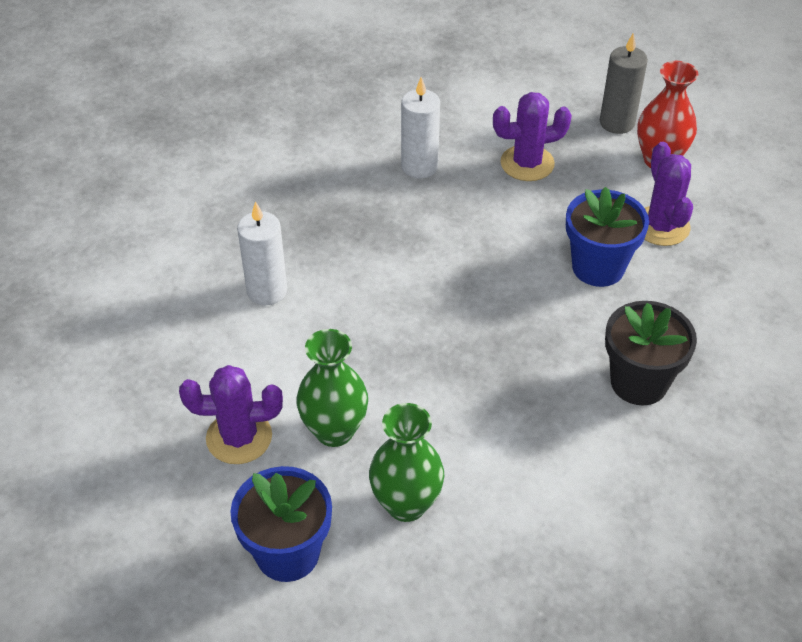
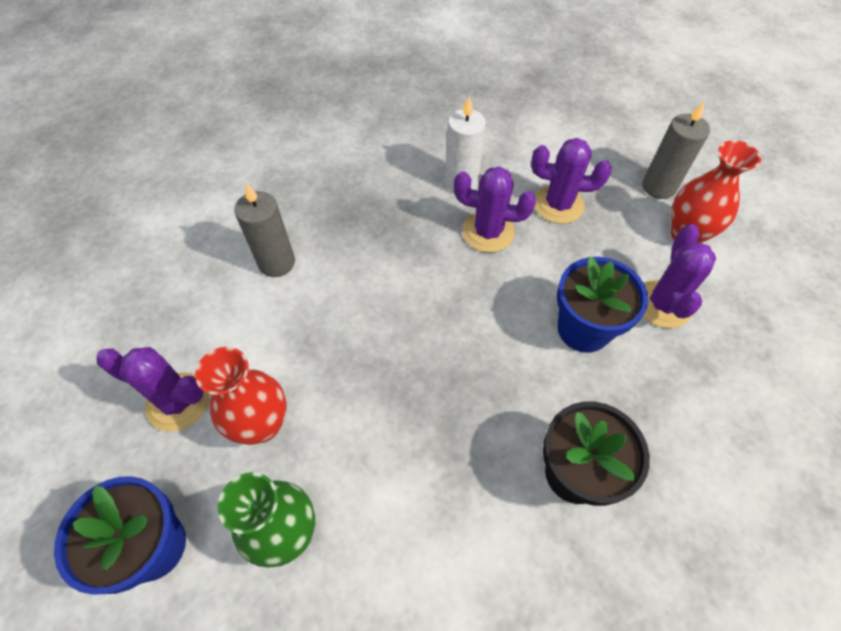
camera: 20 degrees right, 10 degrees up
white candle [237,201,287,305] -> grey candle [234,183,295,277]
green vase [296,329,368,447] -> red vase [195,347,287,445]
none -> purple cactus [454,166,536,253]

